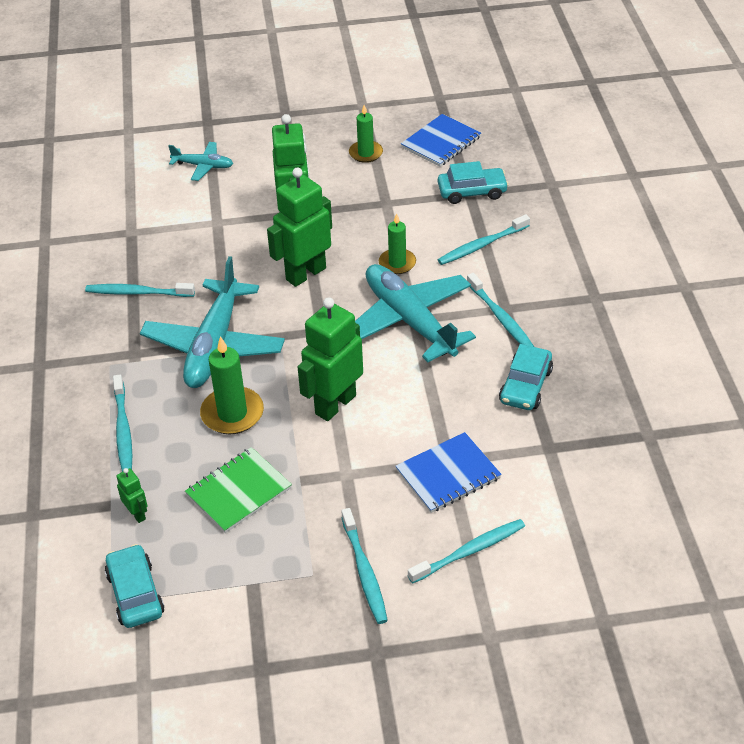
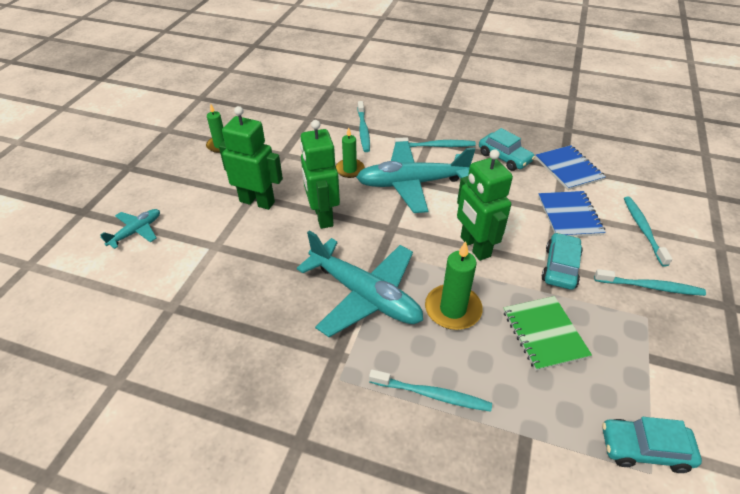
camera: 65 degrees left, 0 degrees up
turquoise toothbrush [85,283,195,297] -> none
green robot [116,468,148,523] -> none
blue notebook [401,114,481,167] -> blue notebook moved to [535,145,606,190]
turquoise car [438,161,509,204] -> turquoise car moved to [542,233,583,290]

